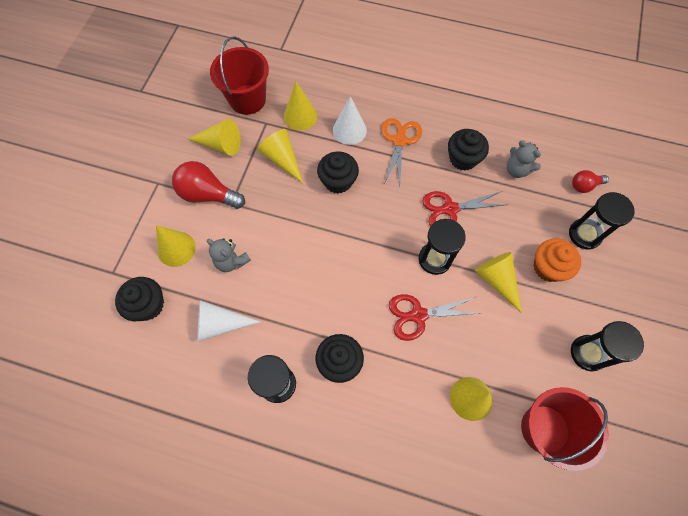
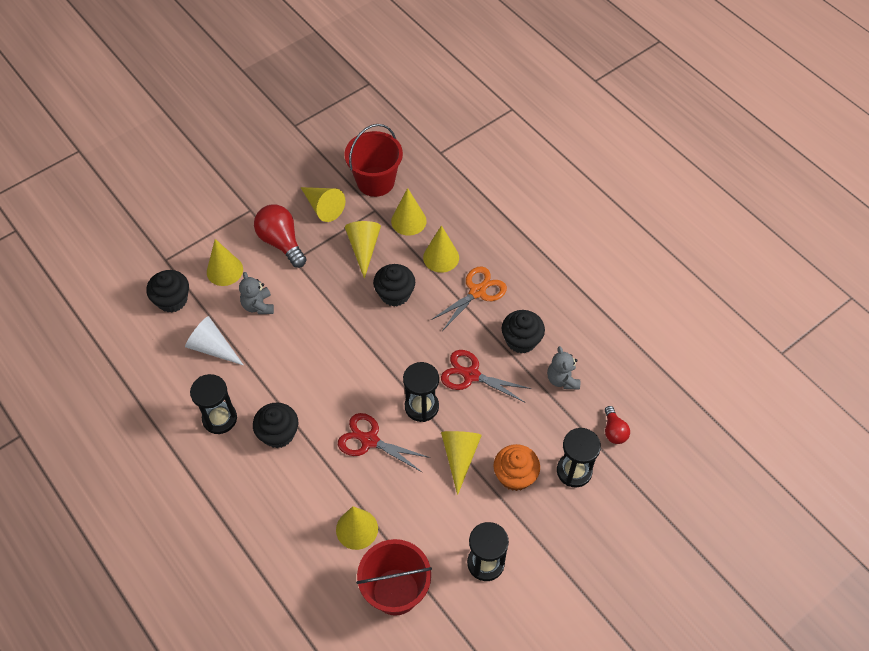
camera: 35 degrees right, 10 degrees down
white cone [333,96,367,145] -> yellow cone [423,225,459,273]
red light bulb [572,170,609,193] -> red light bulb turned 120 degrees counterclockwise [605,406,630,444]

